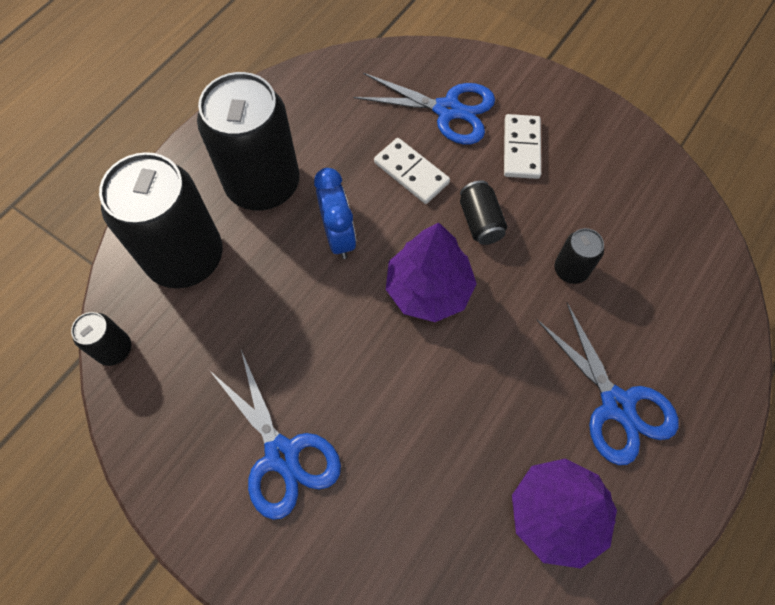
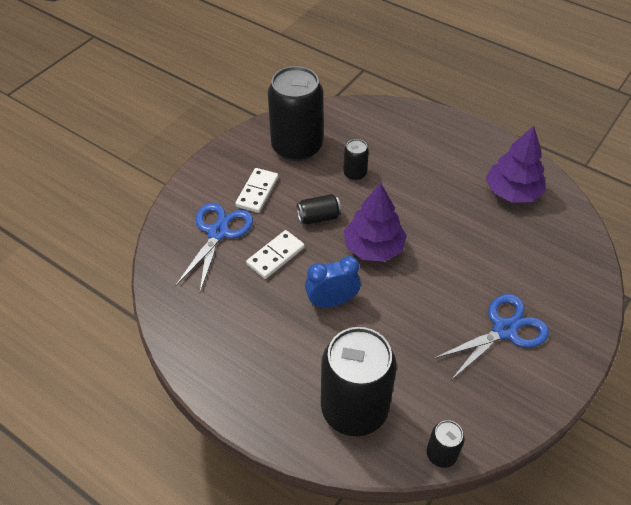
camera: 90 degrees left, 15 degrees down
black can [197,72,300,210] -> black can moved to [268,66,323,162]
white domino [504,114,541,179] -> white domino turned 75 degrees counterclockwise [235,168,278,213]
blue scissors [537,303,679,465] -> none

